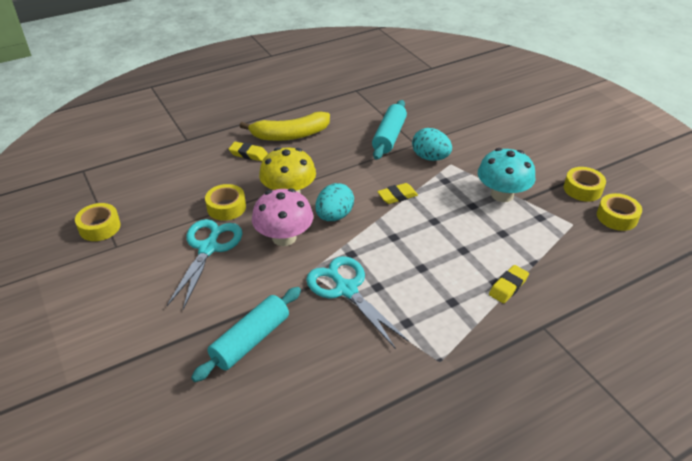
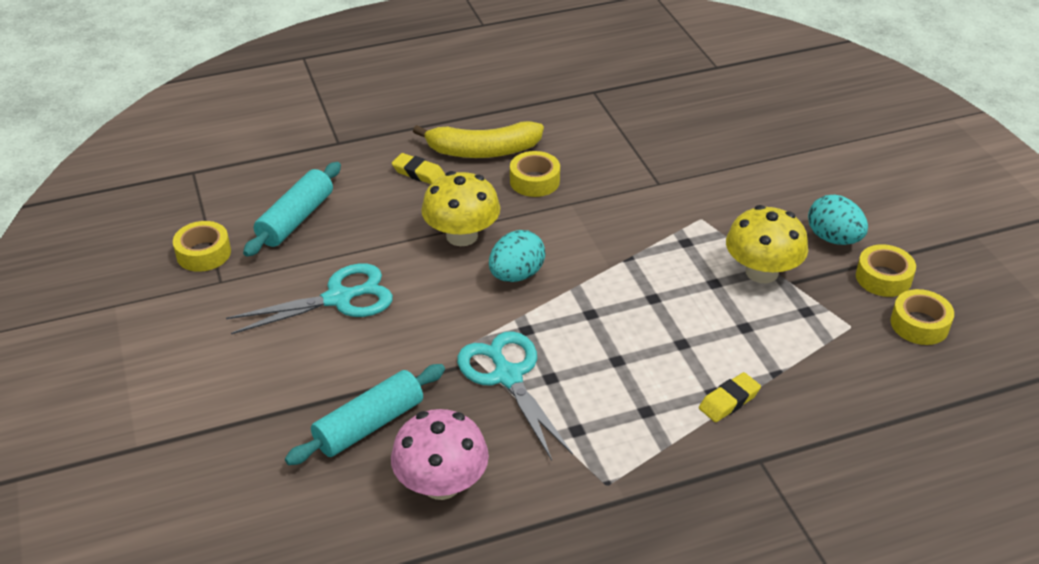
camera: 10 degrees right, 0 degrees up
turquoise scissors [167,219,242,310] -> turquoise scissors turned 45 degrees clockwise [226,263,393,334]
yellow tape [205,184,246,221] -> yellow tape moved to [510,151,560,197]
pink mushroom [252,188,313,246] -> pink mushroom moved to [391,409,489,500]
turquoise rolling pin [372,100,407,160] -> turquoise rolling pin moved to [243,162,341,257]
yellow eraser [377,183,418,204] -> none
turquoise egg [412,128,452,161] -> turquoise egg moved to [808,195,868,245]
turquoise mushroom [478,148,536,202] -> yellow mushroom [726,205,808,283]

